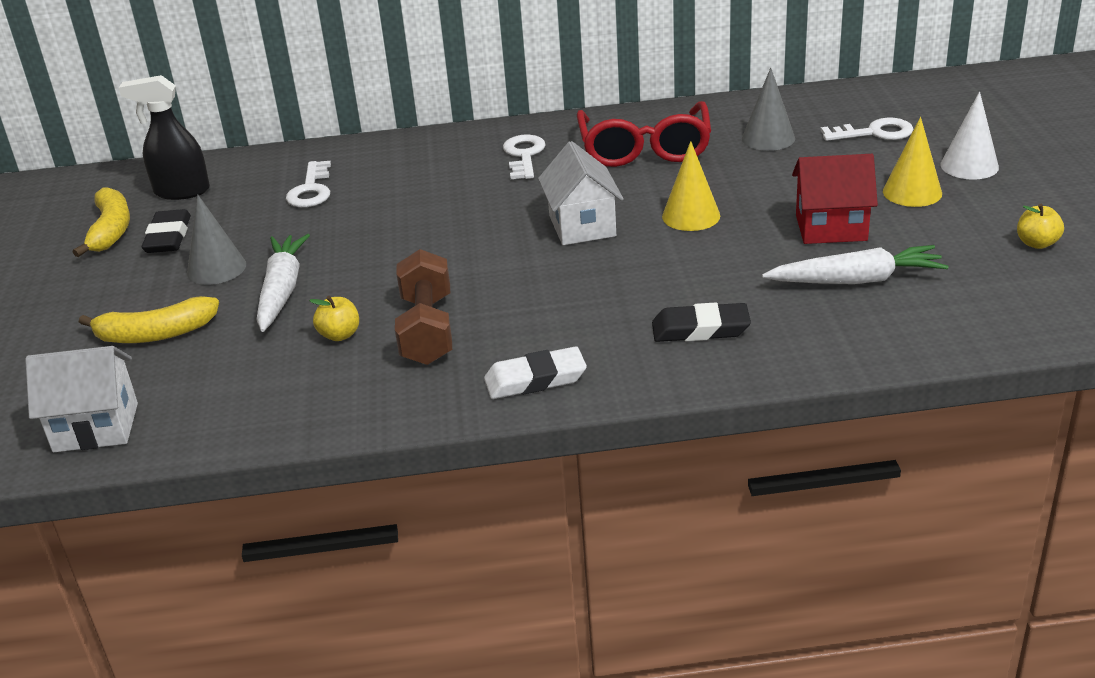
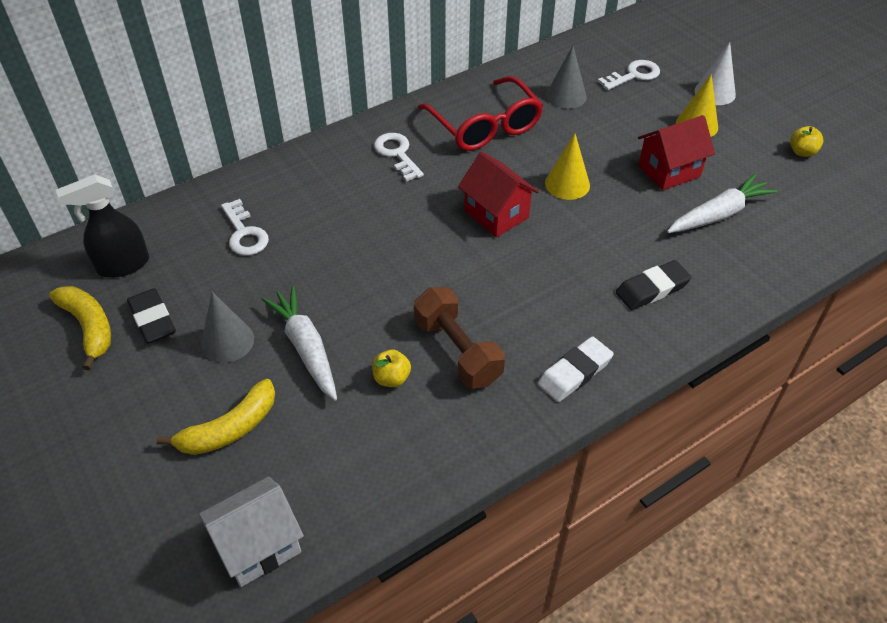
camera: 30 degrees left, 15 degrees up
white house [538,141,624,245] -> red house [458,152,539,237]

